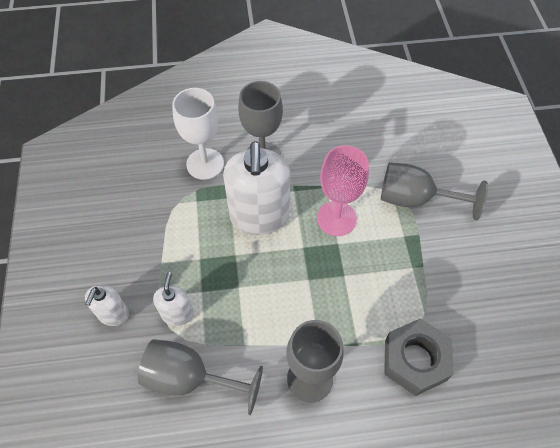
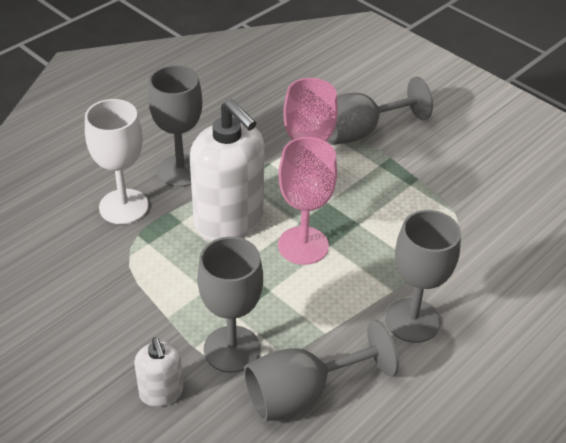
camera: 40 degrees left, 15 degrees down
white soap dispenser [153,272,194,326] -> grey goblet [197,237,263,373]
grey nut [384,318,454,396] -> none
none -> pink goblet [278,137,337,265]

